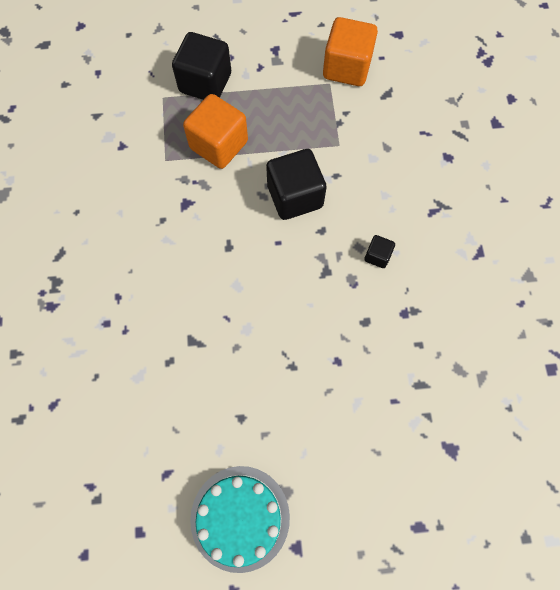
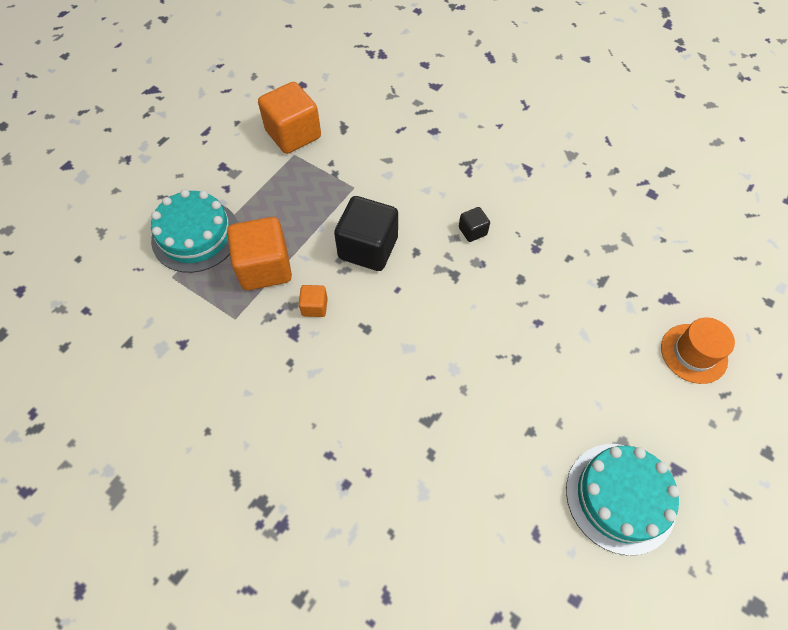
camera: 50 degrees left, 10 degrees down
black cube [172,32,231,100] -> turquoise cake [151,189,238,273]
none -> orange cube [299,285,328,317]
none -> orange hat [661,317,735,384]

